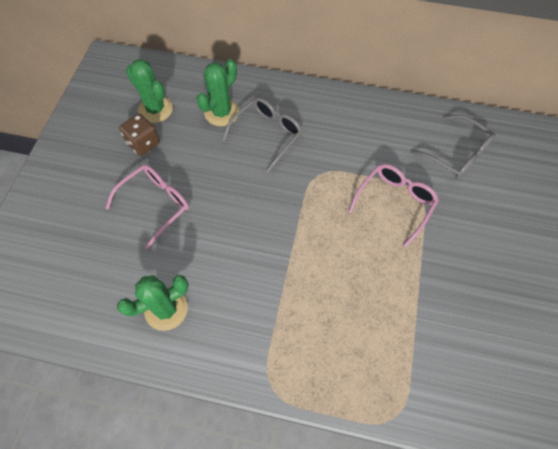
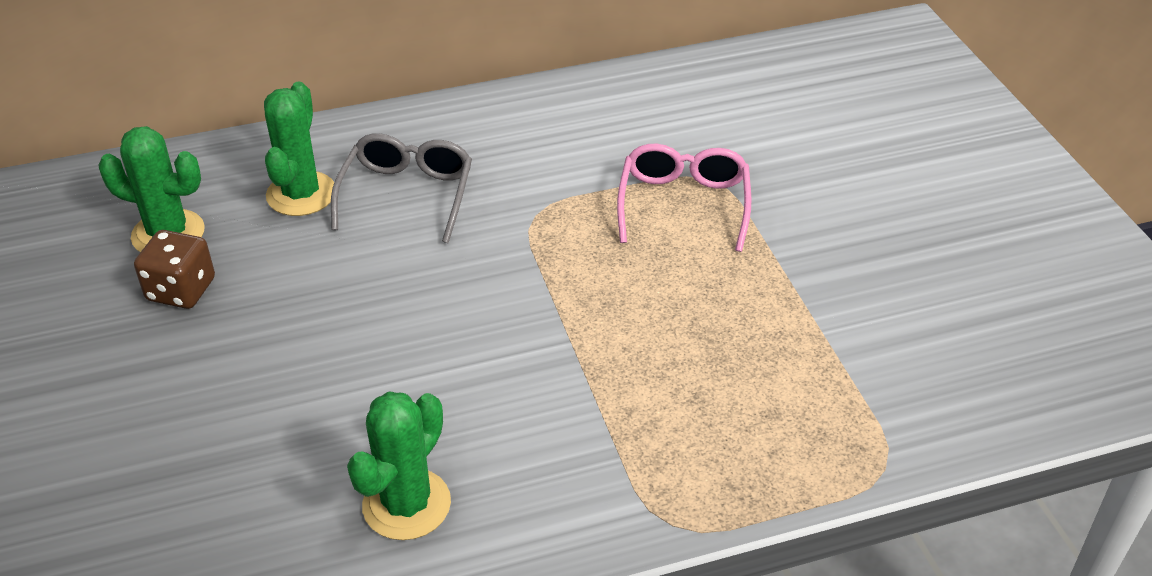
camera: 30 degrees left, 20 degrees down
pink glasses [106,164,189,249] -> none
grey glasses [411,115,496,179] -> none

